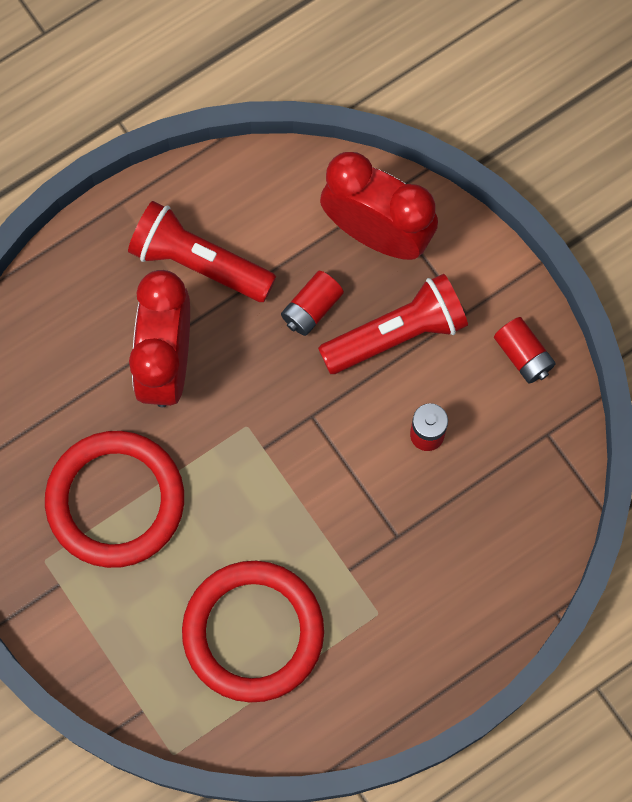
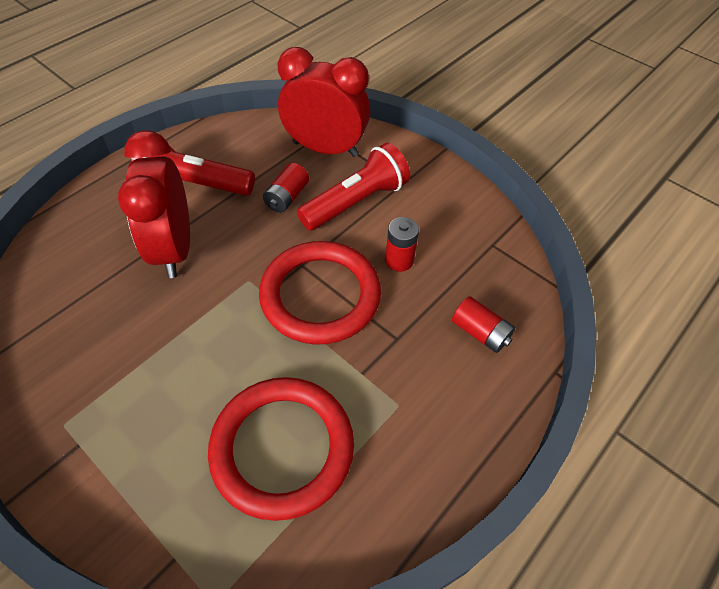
camera: 15 degrees left, 20 degrees down
red ring [45,431,184,568] -> red ring moved to [259,241,381,345]
red battery [494,317,556,384] -> red battery moved to [452,296,515,353]

